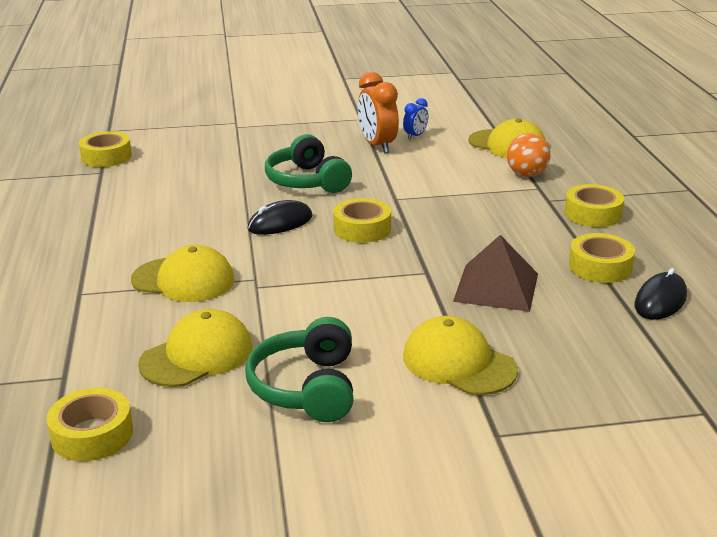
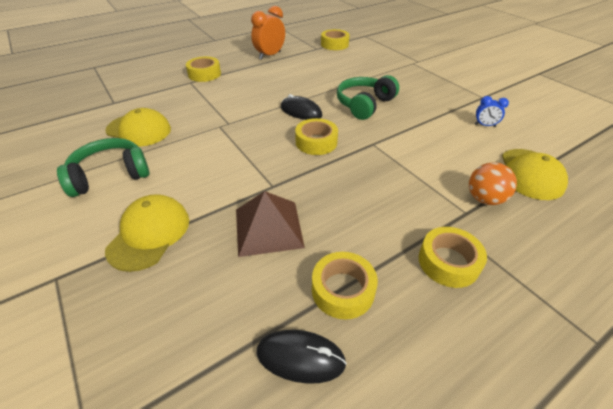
camera: 65 degrees right, 15 degrees up
yellow tape [46,388,133,461] -> yellow tape moved to [186,56,221,82]
yellow cap [131,245,234,302] -> none
orange clock [358,72,399,153] -> orange clock moved to [251,6,285,60]

